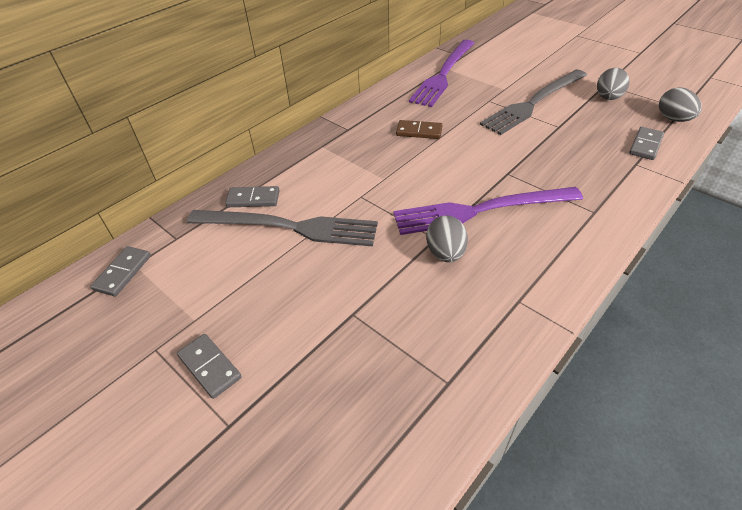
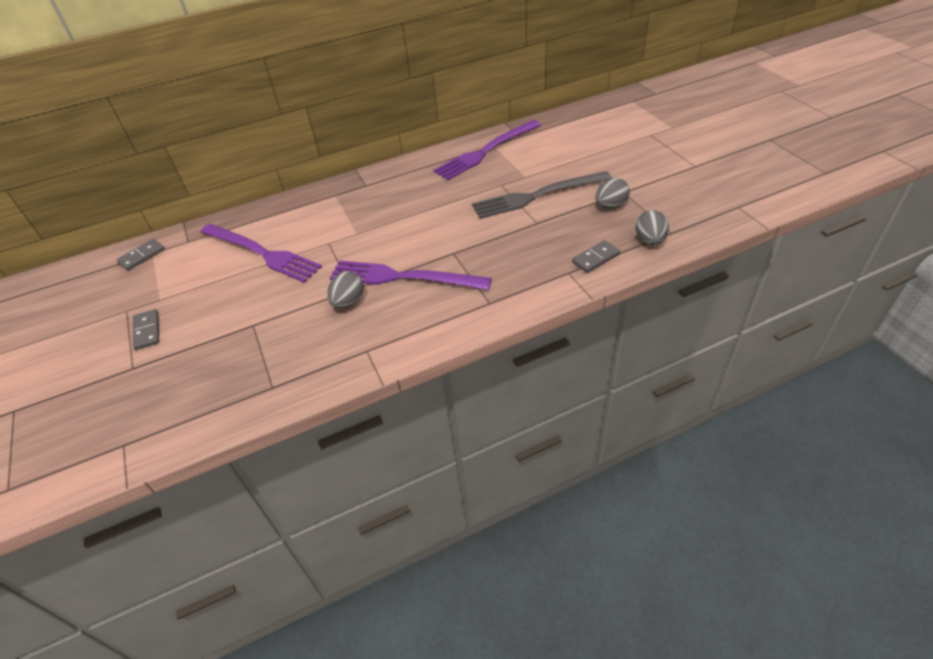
camera: 25 degrees right, 0 degrees up
grey fork [187,210,378,247] -> purple fork [201,224,322,283]
grey domino [225,186,280,207] -> none
brown domino [396,120,442,139] -> none

